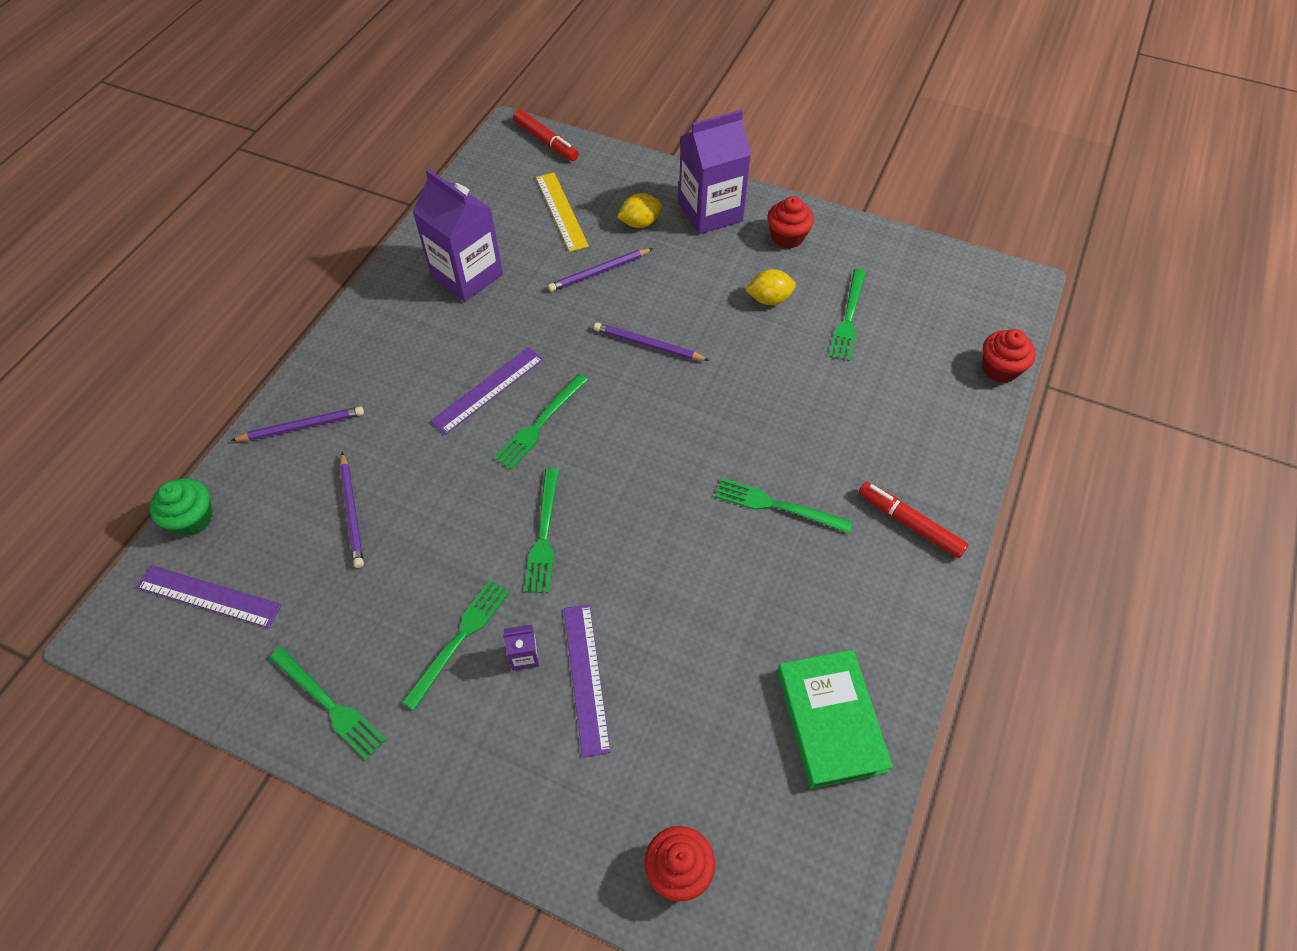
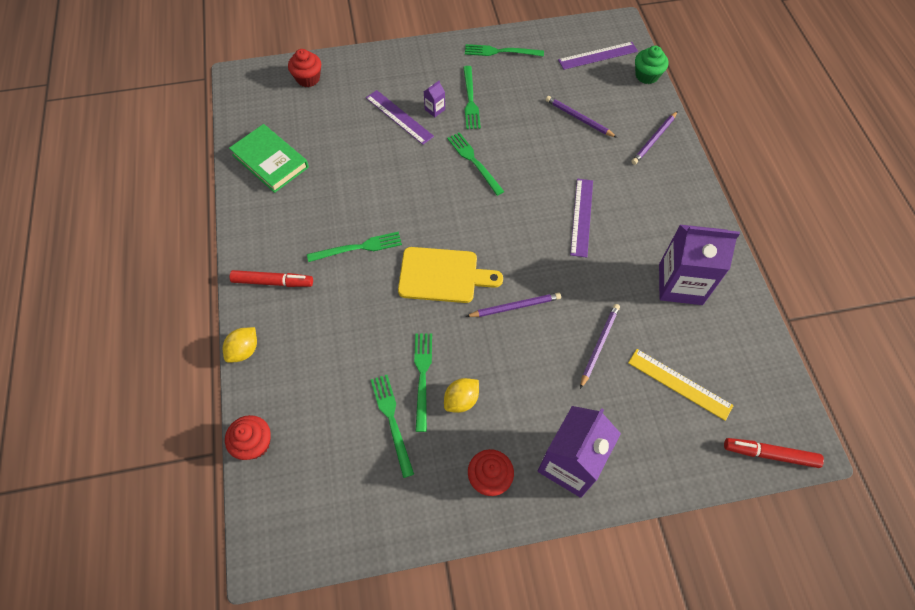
camera: 145 degrees right, 5 degrees up
green fork [494,374,588,470] -> green fork moved to [414,333,432,432]
yellow lemon [617,193,662,228] -> yellow lemon moved to [223,327,257,363]
none -> yellow cutting board [398,247,503,303]

